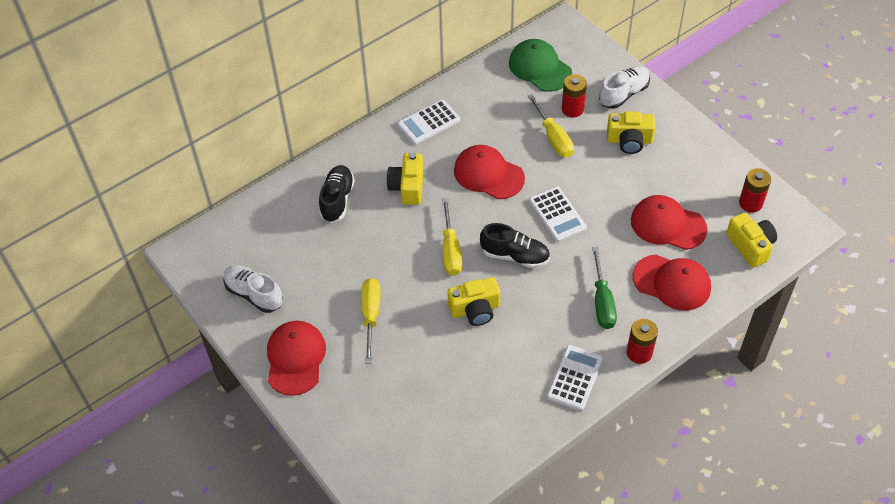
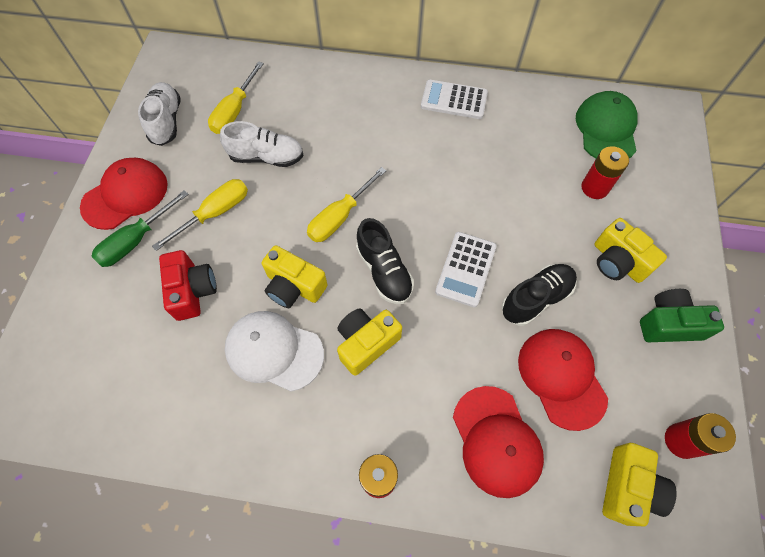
camera: 45 degrees right, 10 degrees up
black shoe [319,165,355,223] -> black shoe moved to [502,264,577,326]
yellow camera [387,153,424,205] -> yellow camera moved to [337,308,402,375]
red cap [454,145,525,199] -> none
yellow screwdriver [527,94,574,157] -> yellow screwdriver moved to [208,61,264,134]
white calculator [547,345,603,411] -> none
green screwdriver [592,247,617,329] -> green screwdriver moved to [91,190,189,267]
white shoe [599,66,650,109] -> white shoe moved to [220,121,304,167]
none -> red camera [159,250,217,321]
none -> white cap [225,311,324,392]
none -> green camera [640,289,724,342]

